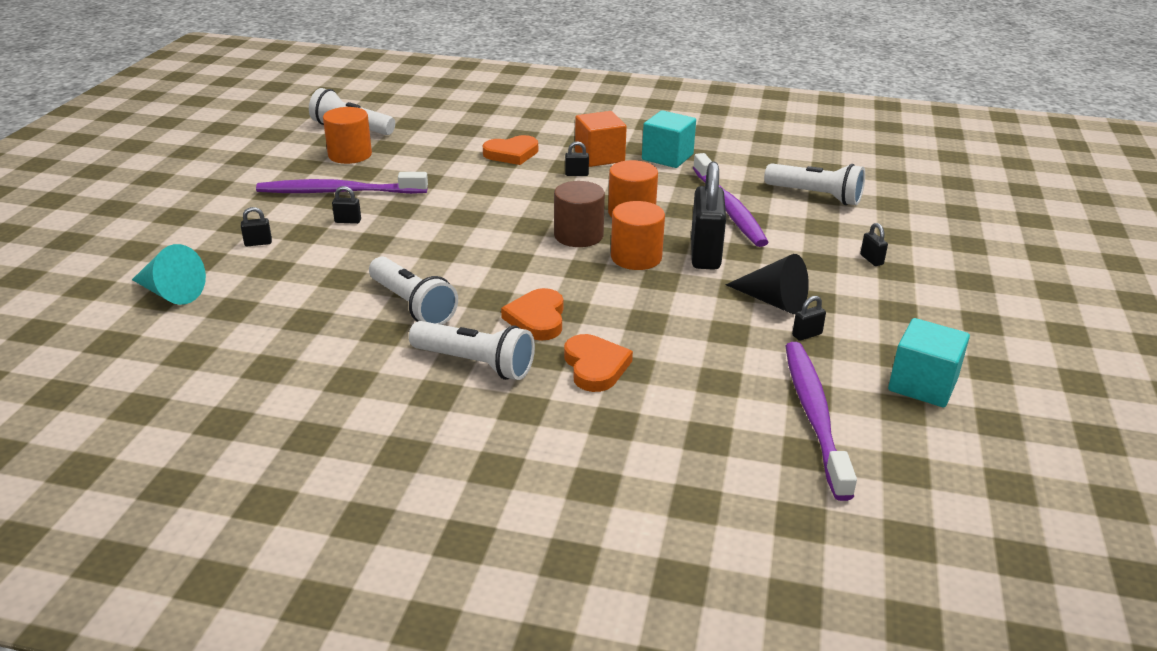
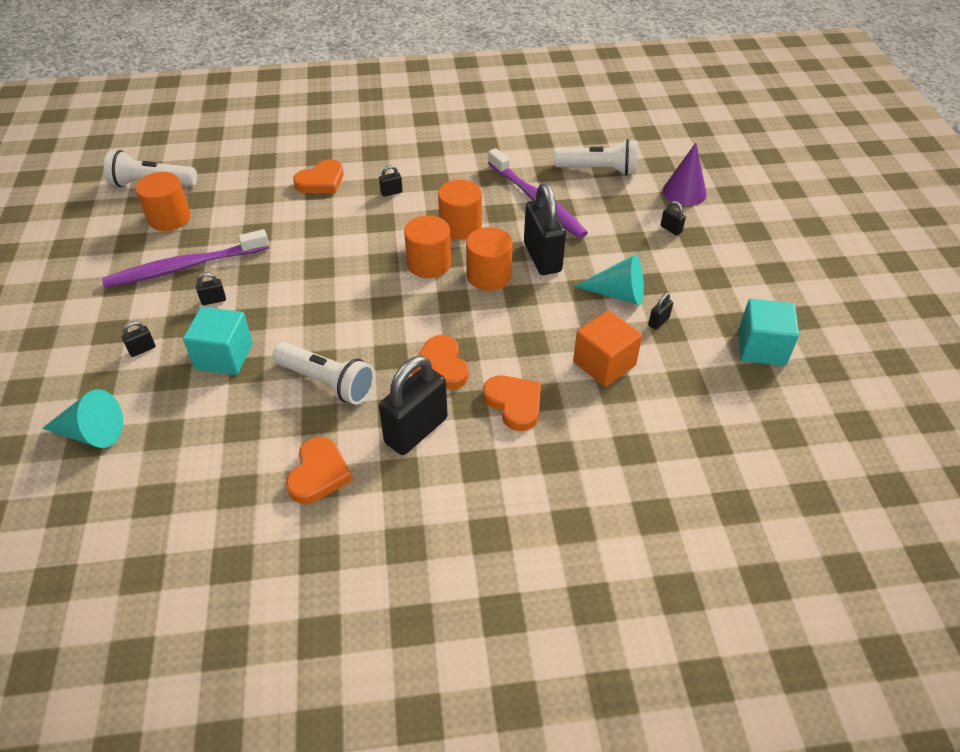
camera: 20 degrees left, 15 degrees up
white flashlight [409,321,535,380] -> black padlock [379,356,448,455]
brown cylinder [554,181,605,247] -> orange cylinder [404,215,451,278]
orange cube [575,111,627,167] -> orange cube moved to [573,310,642,387]
turquoise cube [642,110,696,168] -> turquoise cube moved to [183,307,253,375]
black cone [725,254,809,314] -> turquoise cone [574,254,644,305]
purple toothbrush [785,342,857,501] -> none
none -> orange heart [286,437,352,504]
none -> purple cone [663,143,707,206]

